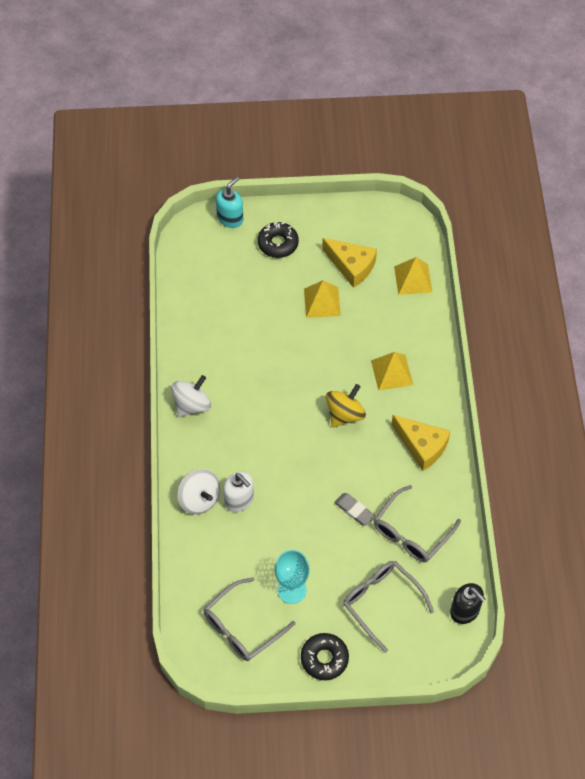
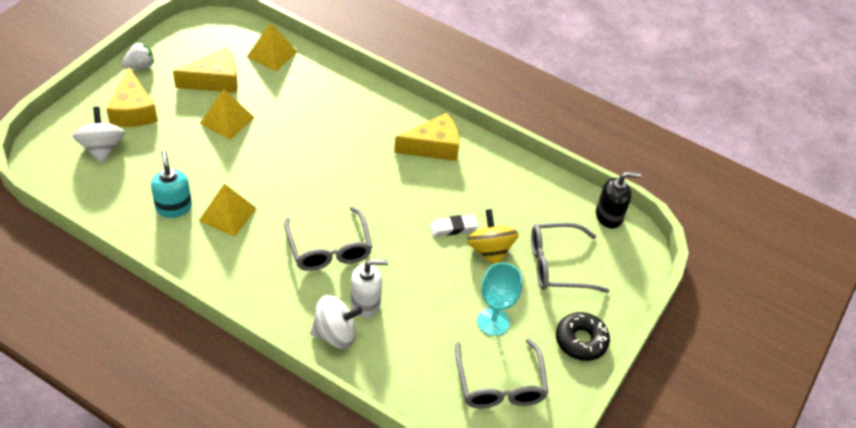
camera: 60 degrees left, 10 degrees down
white spinning top [171,375,211,417] -> white spinning top moved to [72,107,125,163]
turquoise soap dispenser [216,177,243,228] -> turquoise soap dispenser moved to [151,150,192,218]
black donut [258,222,299,258] -> yellow cheese [106,67,158,127]
yellow spinning top [326,384,366,427] -> yellow spinning top moved to [466,209,519,265]
grey eraser [334,493,375,526] -> white eraser [429,214,478,237]
yellow pyramid [371,352,413,391] -> yellow pyramid moved to [199,184,257,237]
grey glasses [374,485,461,562] -> grey glasses moved to [284,206,372,271]
none -> white strawberry [122,42,154,69]

